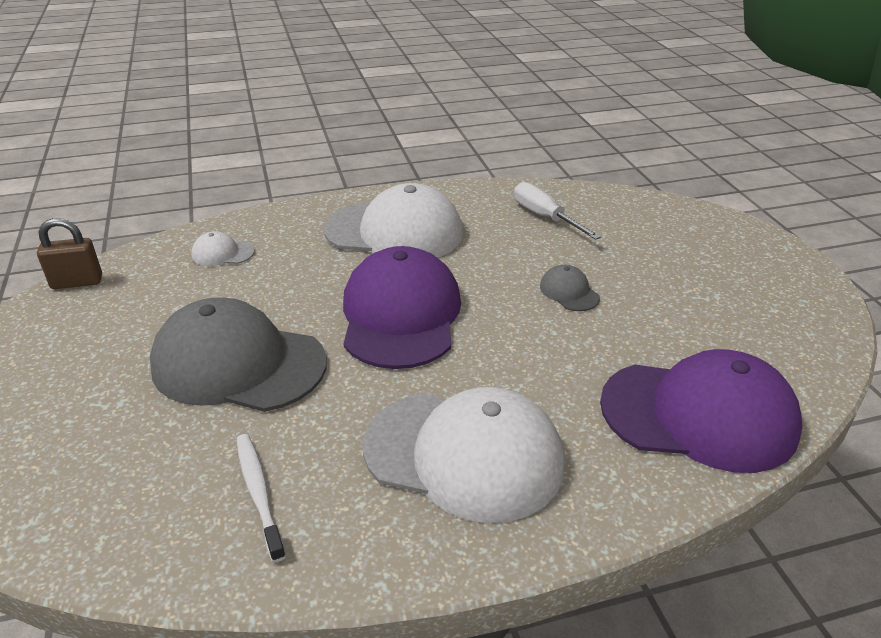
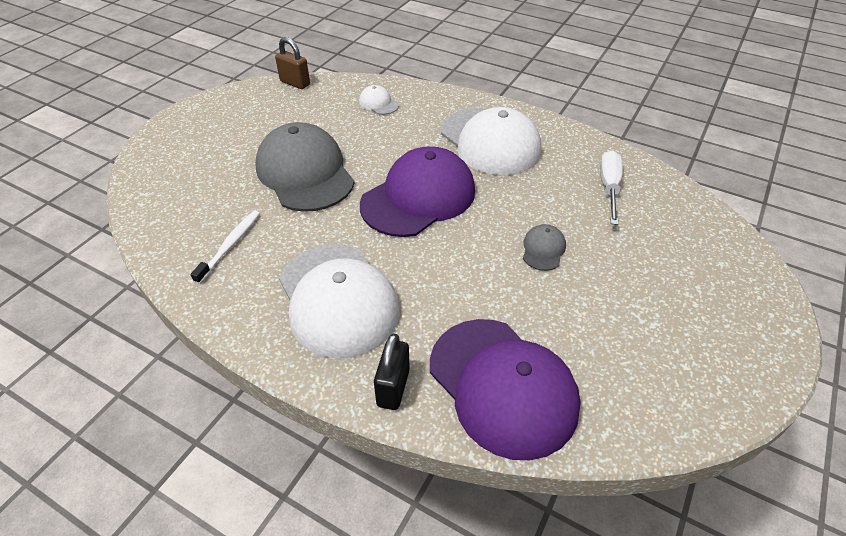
camera: 45 degrees right, 10 degrees up
none -> black padlock [374,333,410,410]

